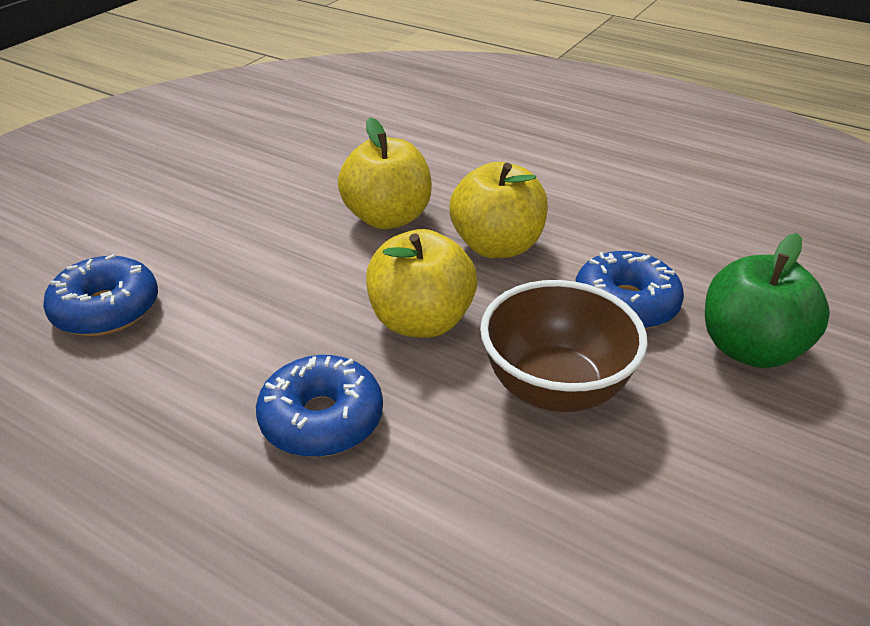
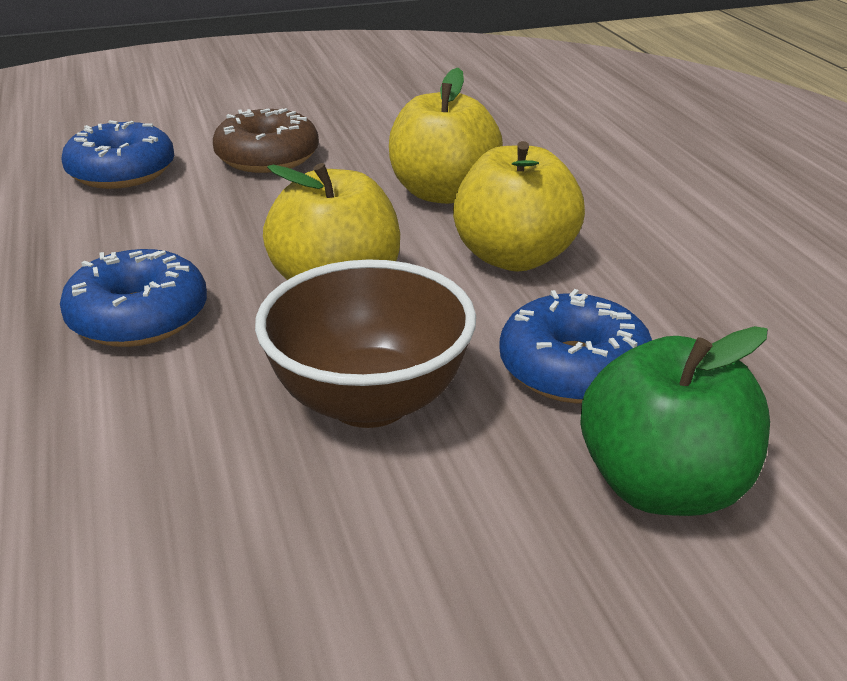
camera: 40 degrees right, 5 degrees down
none -> brown donut [213,108,319,173]

